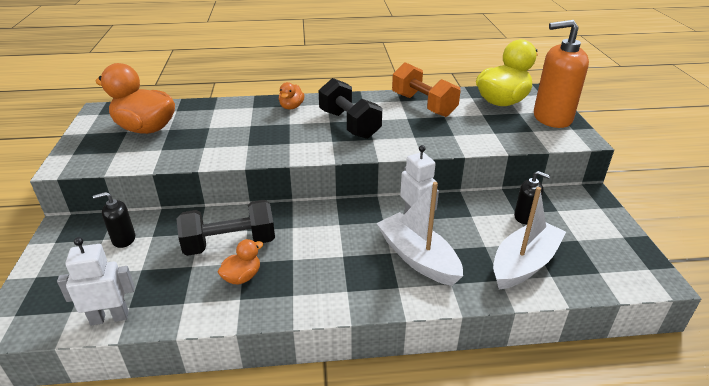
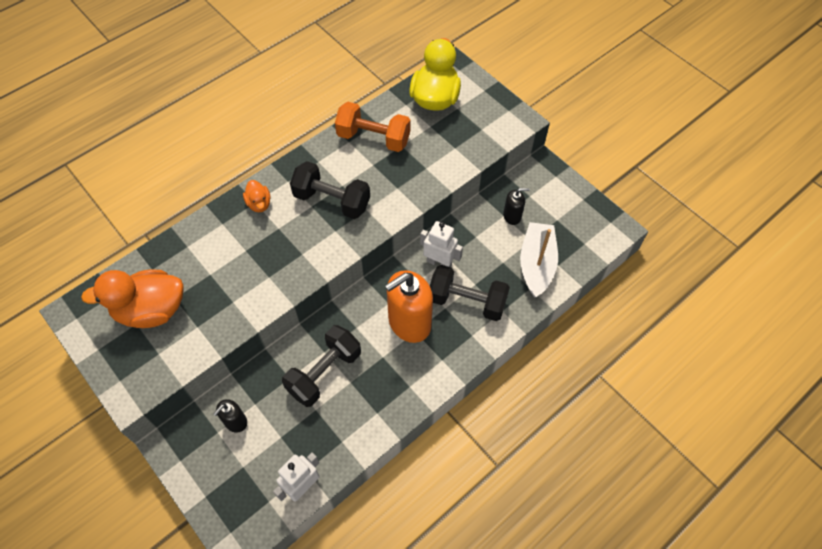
camera: 35 degrees left, 25 degrees up
orange duck [218,239,263,285] -> none
white boat [376,182,463,286] -> black dumbbell [430,265,510,321]
orange soap dispenser [534,20,589,128] -> orange soap dispenser moved to [385,270,433,343]

